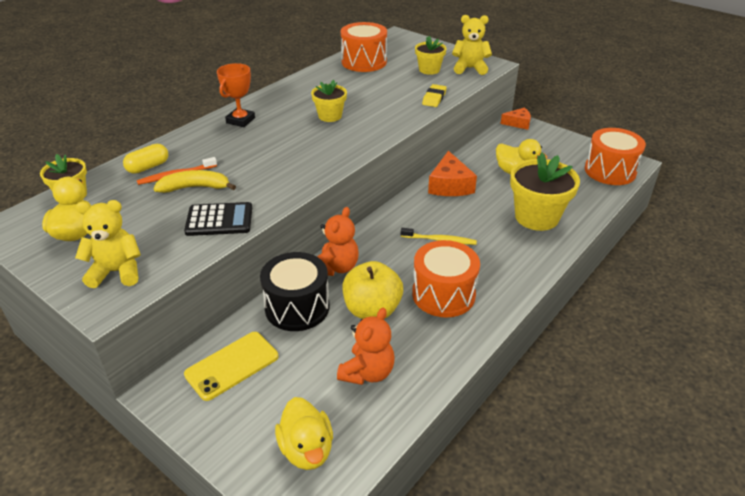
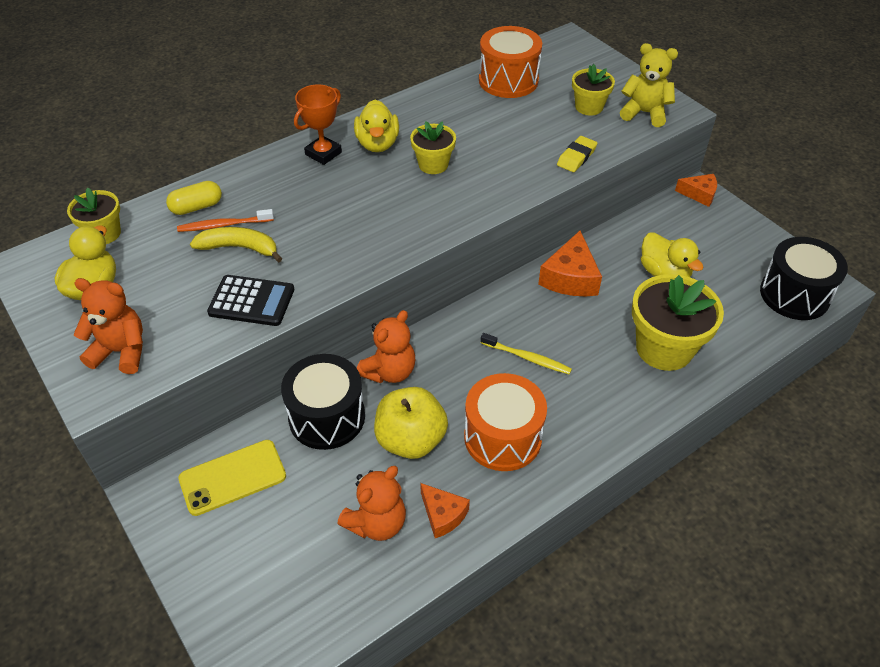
camera: 15 degrees right, 10 degrees up
yellow teddy bear [75,200,141,288] -> orange teddy bear [74,278,143,374]
yellow duck [275,397,333,470] -> yellow duck moved to [354,100,399,152]
orange drum [585,128,646,185] -> black drum [760,237,848,320]
none -> orange cheese [420,483,470,538]

